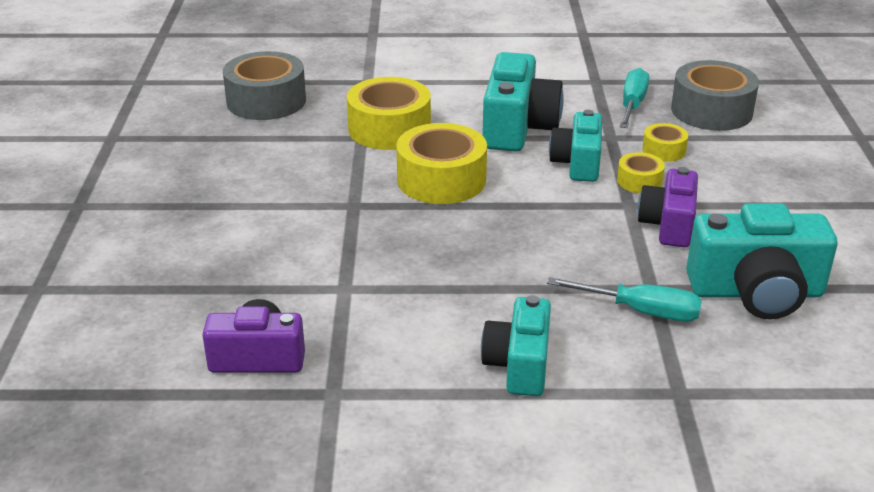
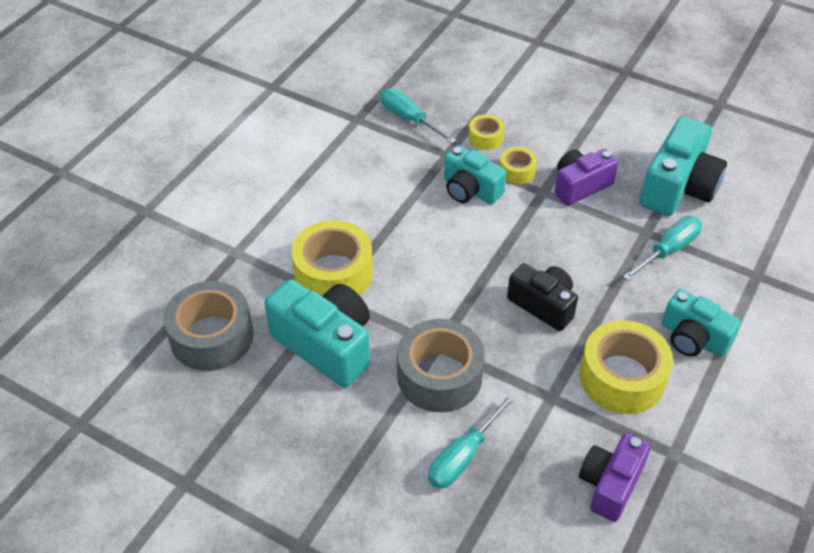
camera: 60 degrees left, 15 degrees up
yellow tape [396,123,487,204] -> yellow tape moved to [580,320,673,414]
turquoise camera [482,52,564,152] -> turquoise camera moved to [264,279,370,387]
purple camera [637,167,698,247] -> purple camera turned 105 degrees clockwise [555,149,619,206]
grey tape [671,60,759,131] -> grey tape moved to [397,319,485,413]
none -> turquoise screwdriver [428,393,516,489]
none -> black camera [507,263,578,331]

